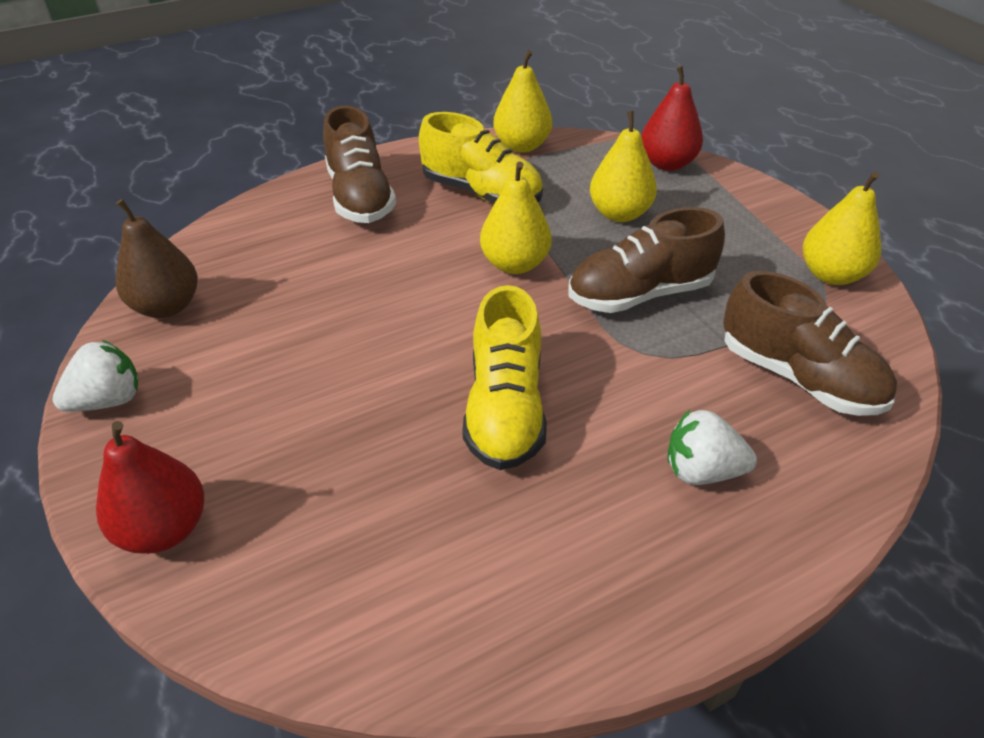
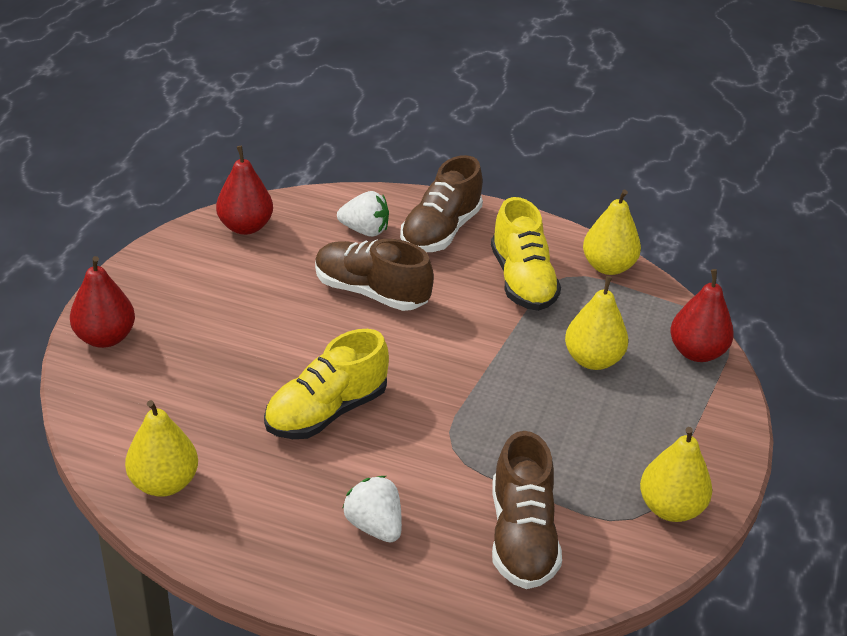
camera: 45 degrees right, 5 degrees down
white strawberry [52,340,138,412] -> white strawberry moved to [337,191,389,237]
brown pear [116,199,198,318] -> red pear [216,146,273,235]
yellow pear [480,161,552,274] -> yellow pear moved to [125,400,198,497]
brown shoe [568,207,725,313] -> brown shoe moved to [315,239,434,311]

